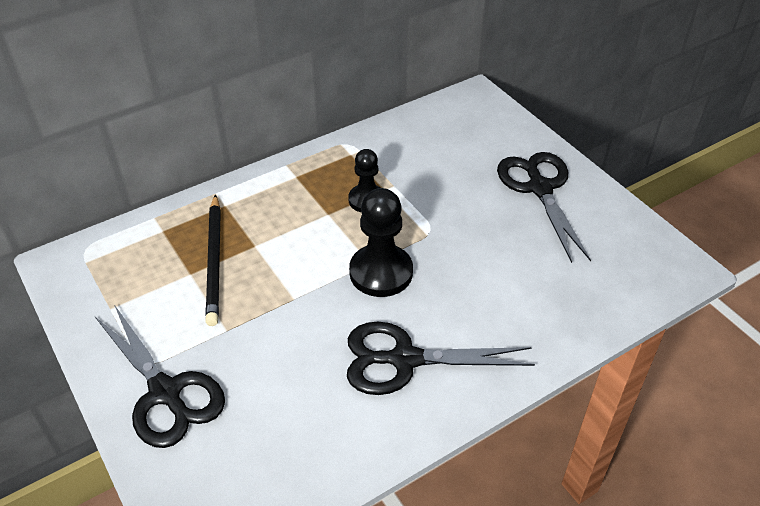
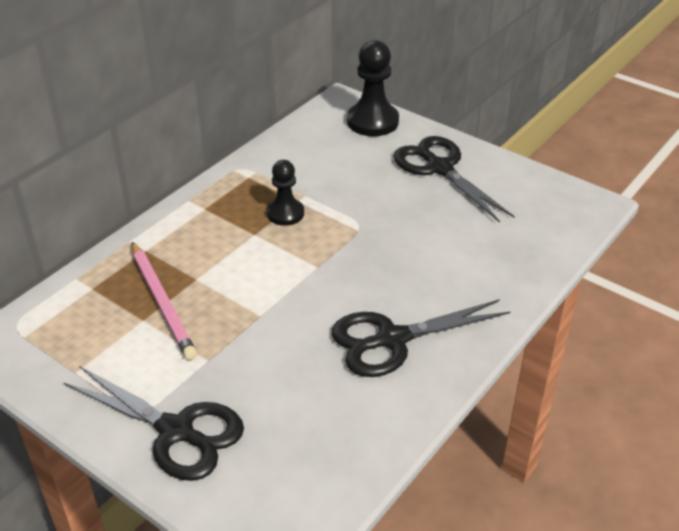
camera: 20 degrees left, 5 degrees down
black pencil [205,194,221,326] -> pink pencil [132,242,197,360]
black pawn [349,188,413,297] -> black pawn moved to [347,40,399,136]

